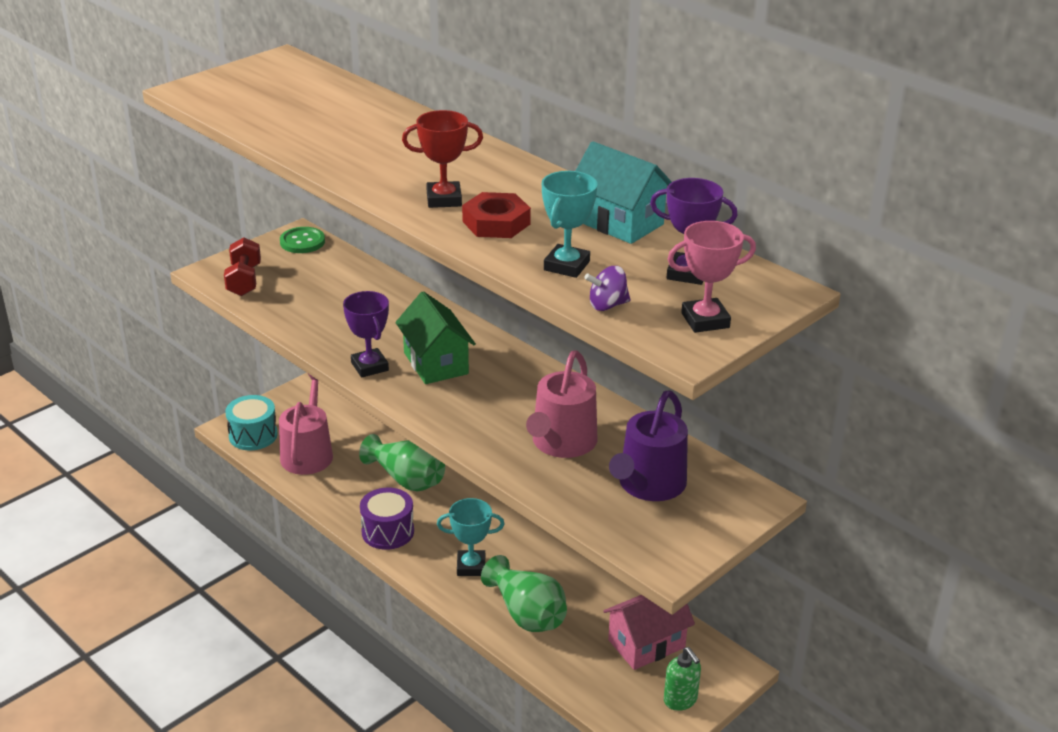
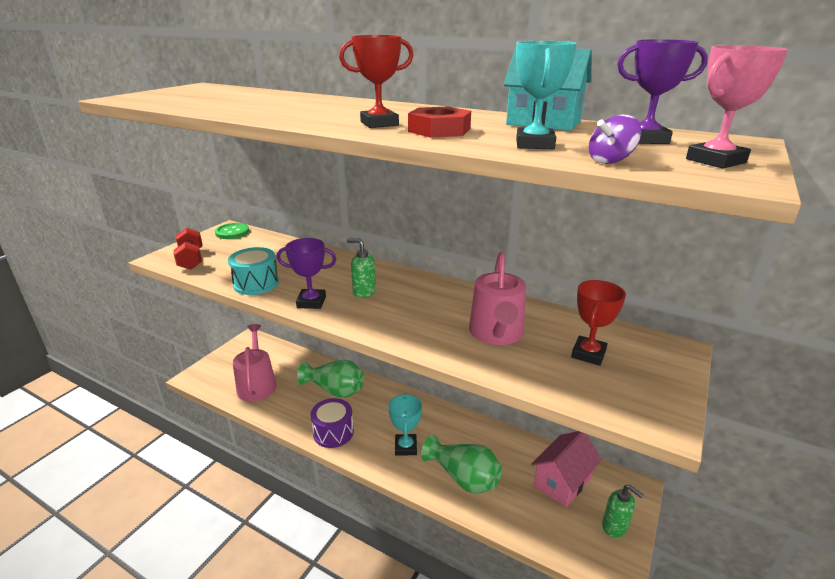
camera: 15 degrees left, 5 degrees down
turquoise drum [225,395,278,450] -> turquoise drum moved to [228,247,279,295]
purple trophy [343,291,389,378] -> purple trophy turned 45 degrees counterclockwise [277,238,336,309]
green house [395,291,476,384] -> green soap dispenser [347,239,376,298]
turquoise trophy [437,498,505,576] -> turquoise trophy turned 75 degrees counterclockwise [388,394,422,456]
purple watering can [609,390,688,501] -> red trophy [571,280,626,366]

